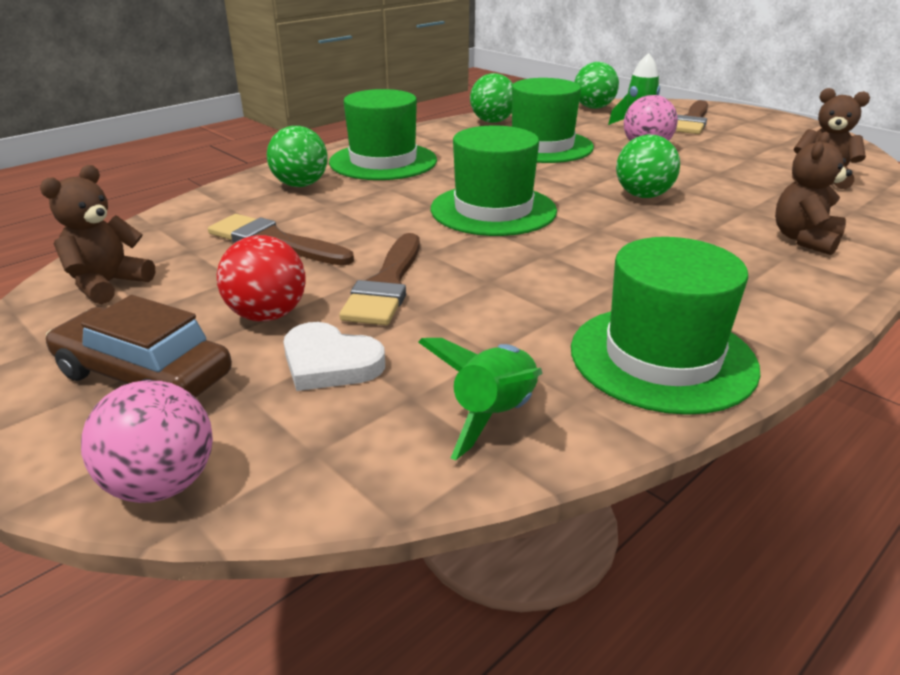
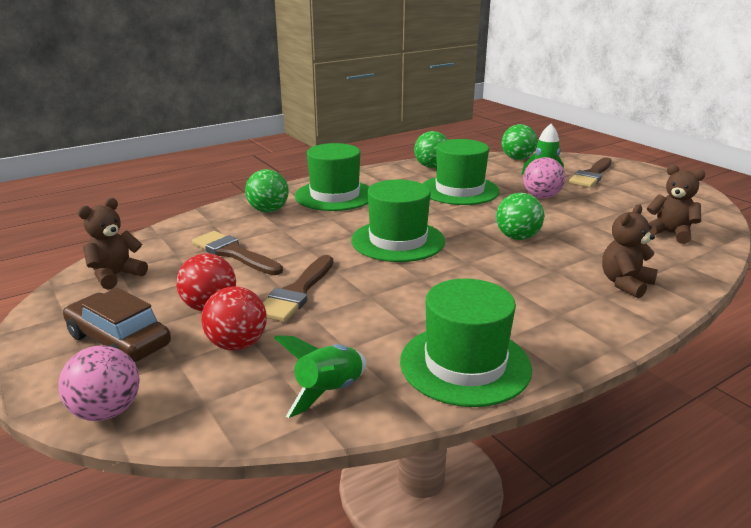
camera: 10 degrees right, 5 degrees down
white heart [284,322,385,391] -> red ball [201,286,267,350]

